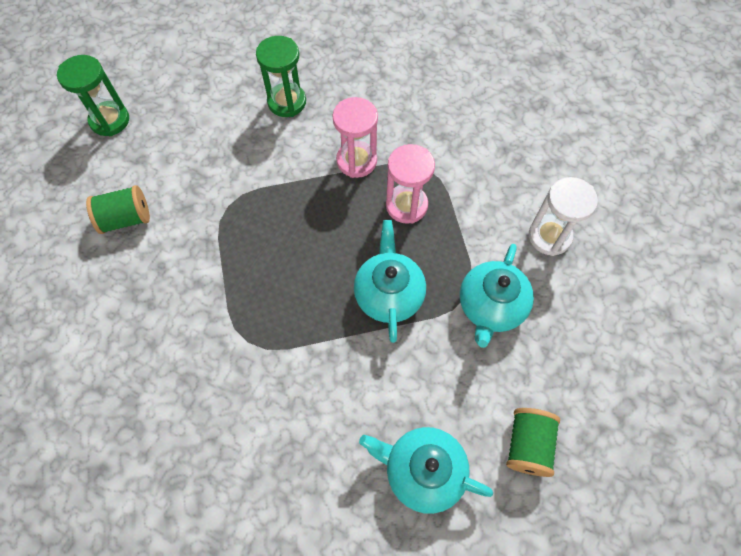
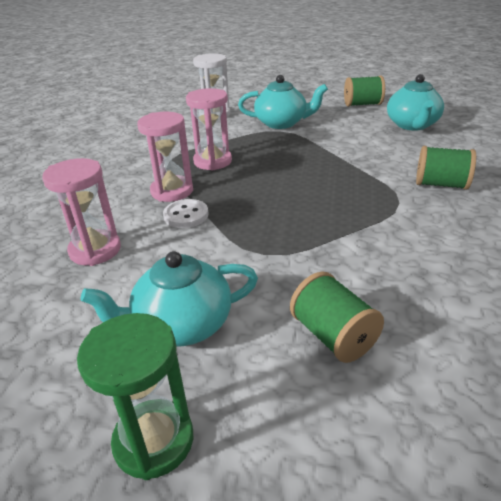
camera: 105 degrees left, 30 degrees down
green hourglass [256,36,306,117] -> pink hourglass [42,158,121,266]
turquoise teapot [354,220,426,343] -> turquoise teapot moved to [81,251,258,347]
none -> white button [163,199,208,228]
none -> green spool [416,146,476,190]

